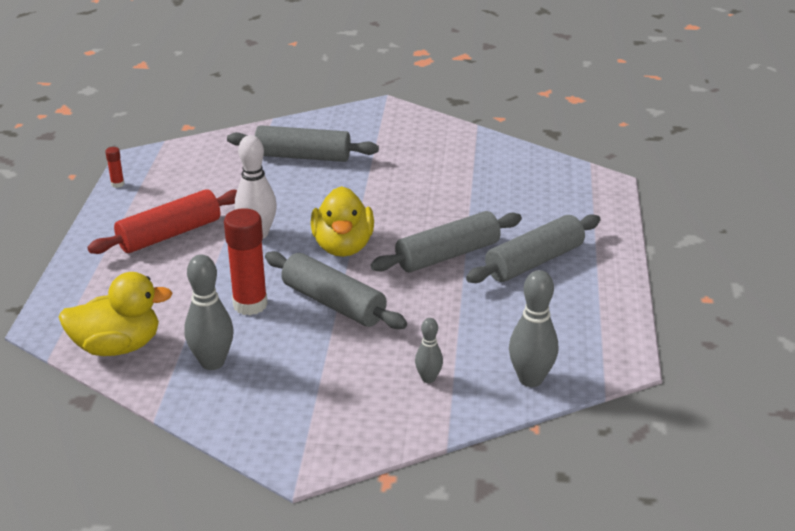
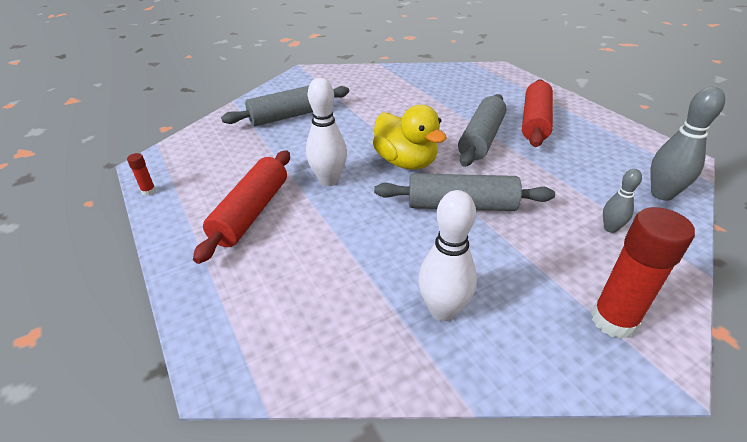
camera: 35 degrees left, 5 degrees up
yellow duck [59,272,173,356] -> none
grey bowling pin [184,254,234,370] -> white bowling pin [418,190,477,321]
red glue stick [224,208,268,315] -> red glue stick moved to [591,207,695,339]
grey rolling pin [466,214,601,283] -> red rolling pin [522,79,553,147]

